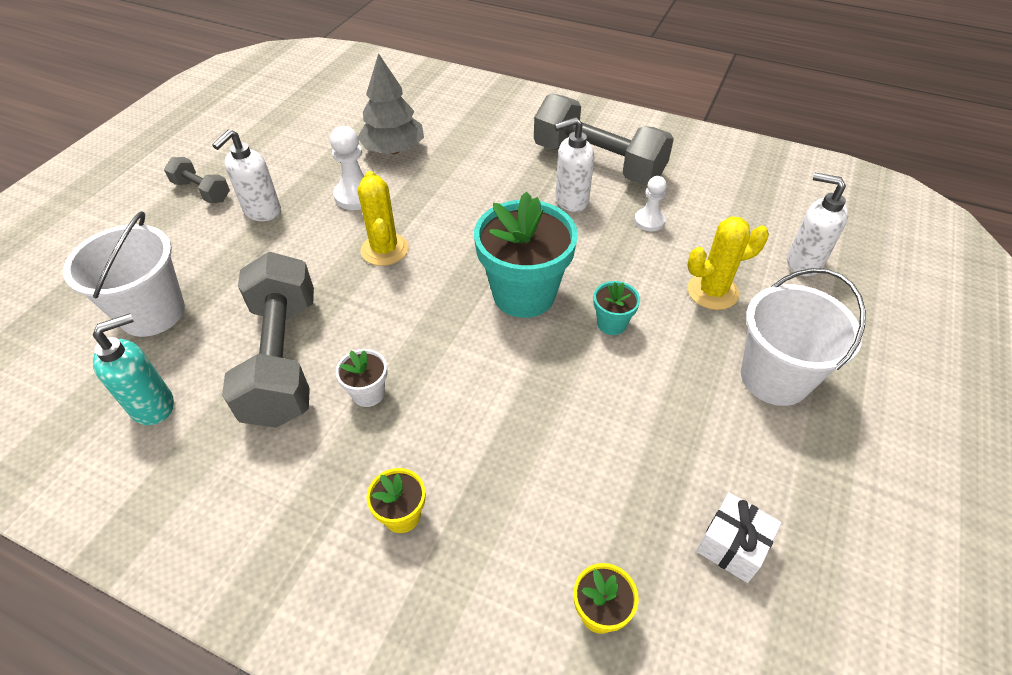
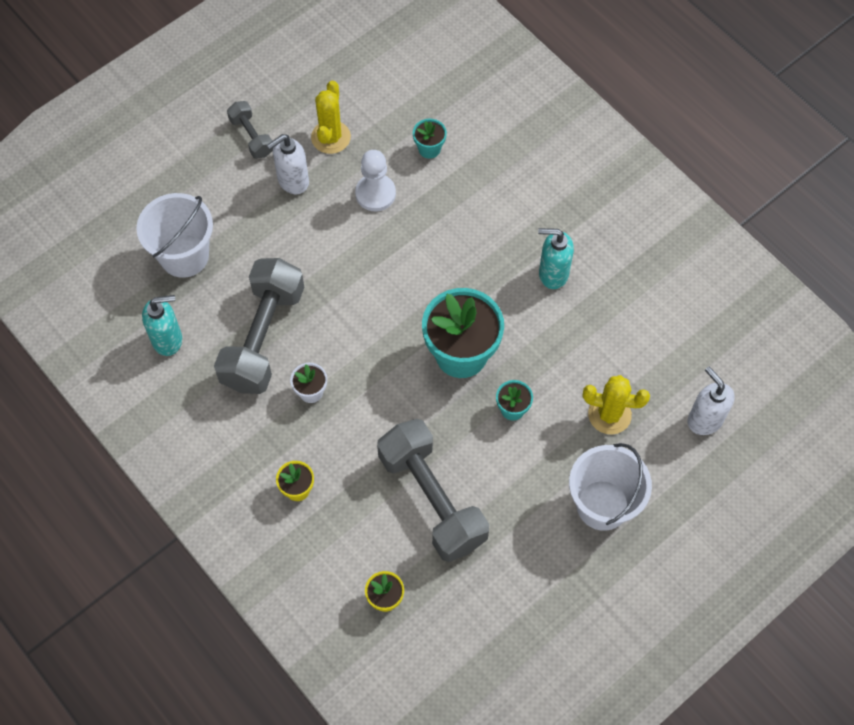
camera: 25 degrees right, 15 degrees up
grey tree [358,53,424,154] -> turquoise flower pot [413,119,447,159]
yellow cactus [358,171,409,266] -> yellow cactus moved to [311,81,351,154]
grey dumbbell [534,94,674,185] -> grey dumbbell moved to [377,419,489,562]
white soap dispenser [554,117,594,212] -> turquoise soap dispenser [538,228,574,289]
white pawn [634,176,667,231] -> none
white gift [696,493,782,583] -> none

